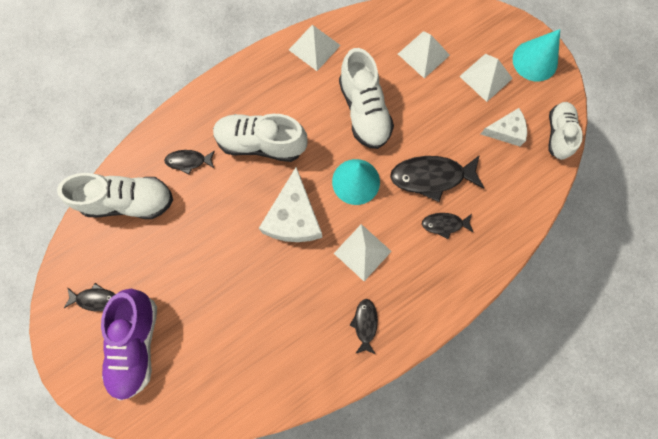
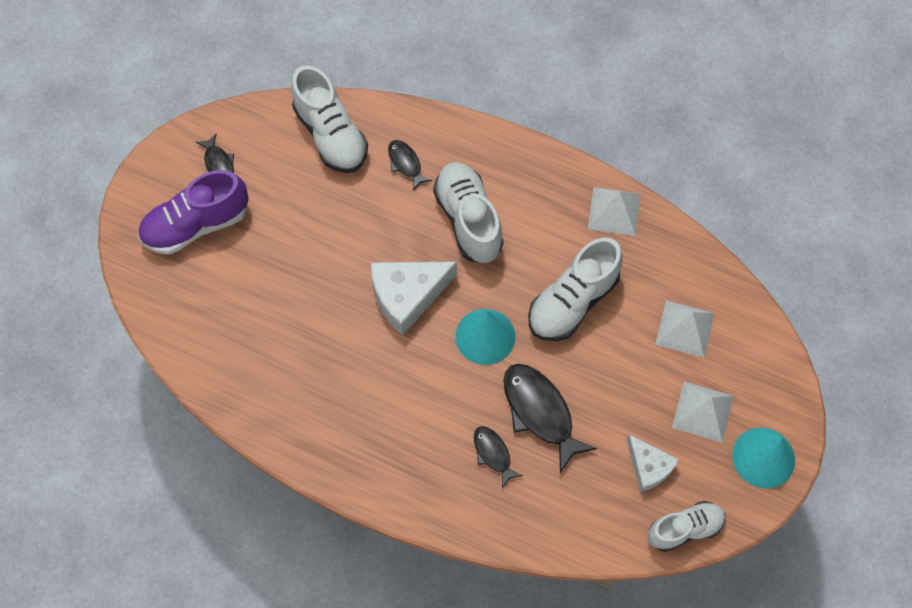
camera: 60 degrees right, 10 degrees down
white pyramid [334,224,392,281] -> none
black fish [349,299,378,354] -> none

